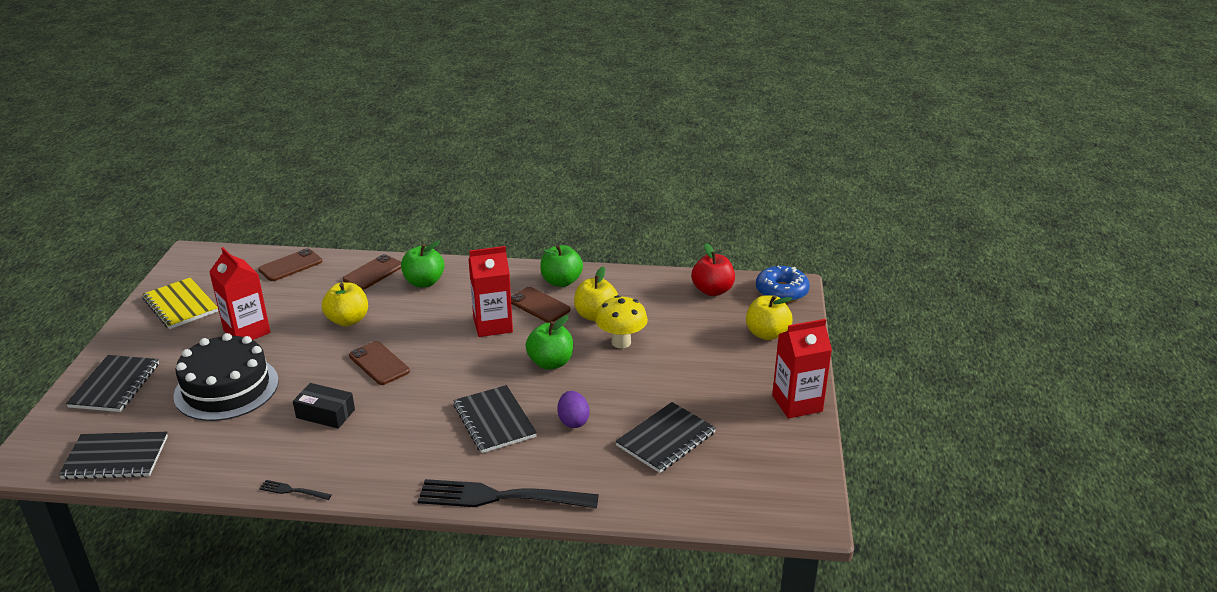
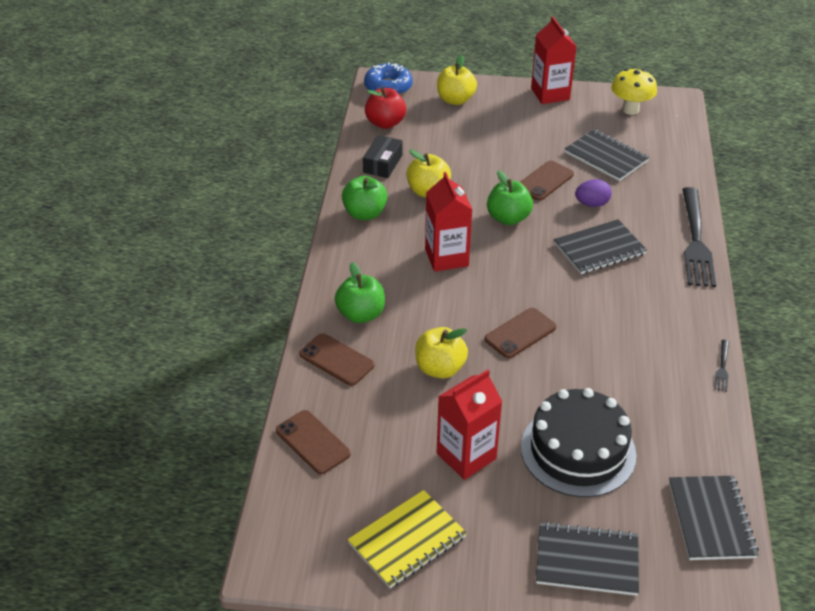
camera: 90 degrees left, 10 degrees up
black box [293,383,355,429] -> black box moved to [363,135,403,178]
brown phone [511,287,571,323] -> brown phone moved to [520,161,574,201]
yellow mushroom [595,295,648,348] -> yellow mushroom moved to [611,69,657,115]

